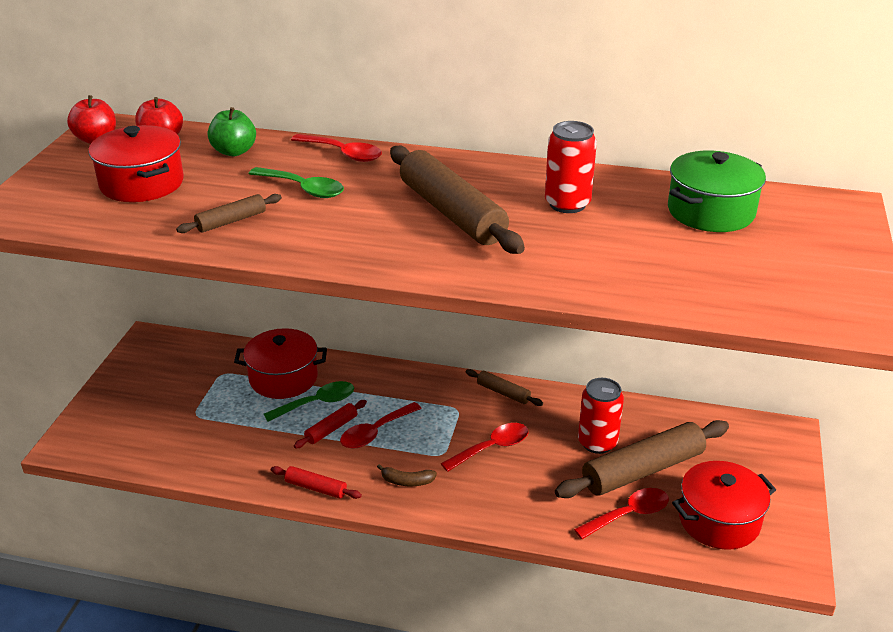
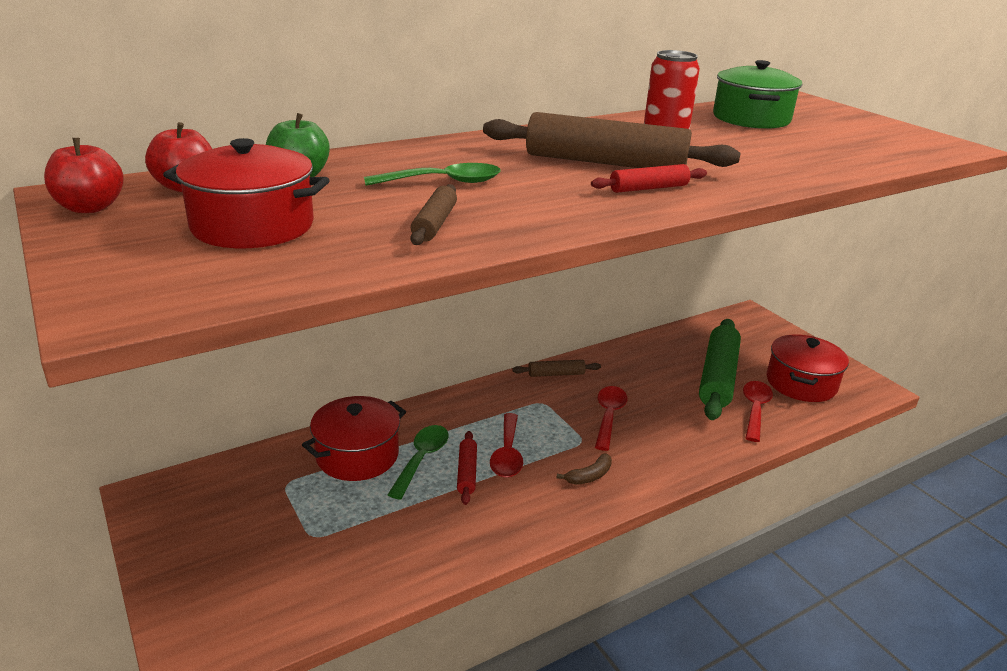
camera: 45 degrees left, 5 degrees down
red rolling pin [271,466,362,499] -> red rolling pin moved to [591,164,707,193]
red spoon [291,134,382,162] -> none
brown rolling pin [555,420,729,498] -> green rolling pin [699,319,741,420]
red can [578,378,624,454] -> none

